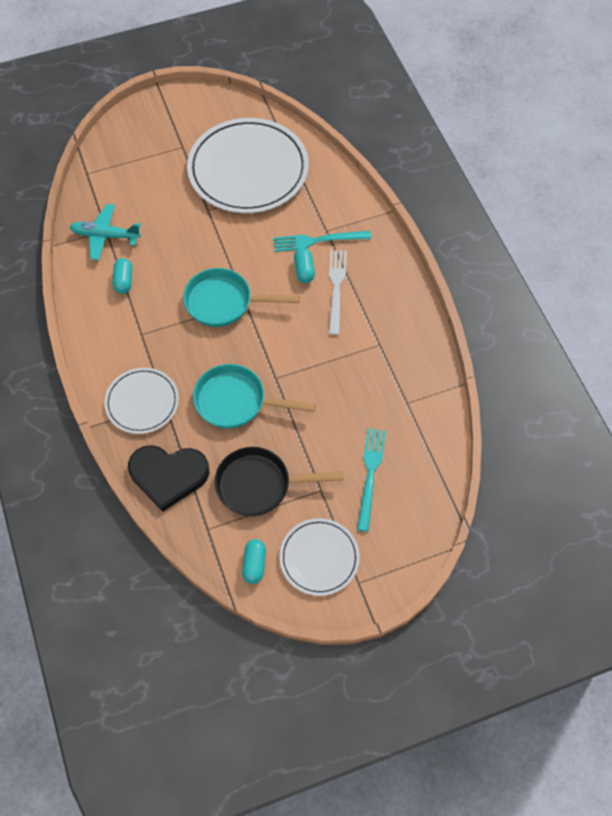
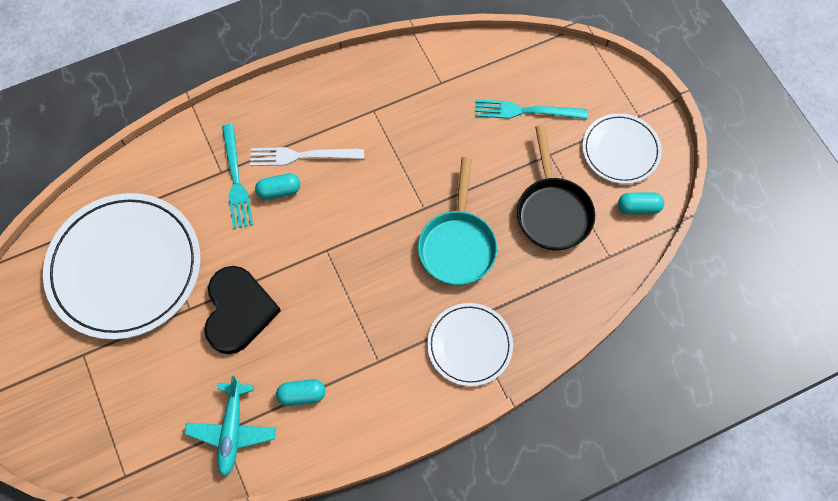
camera: 95 degrees left, 5 degrees up
black heart [128,445,209,511] -> black heart moved to [204,266,281,354]
turquoise pan [183,268,300,327] -> none

